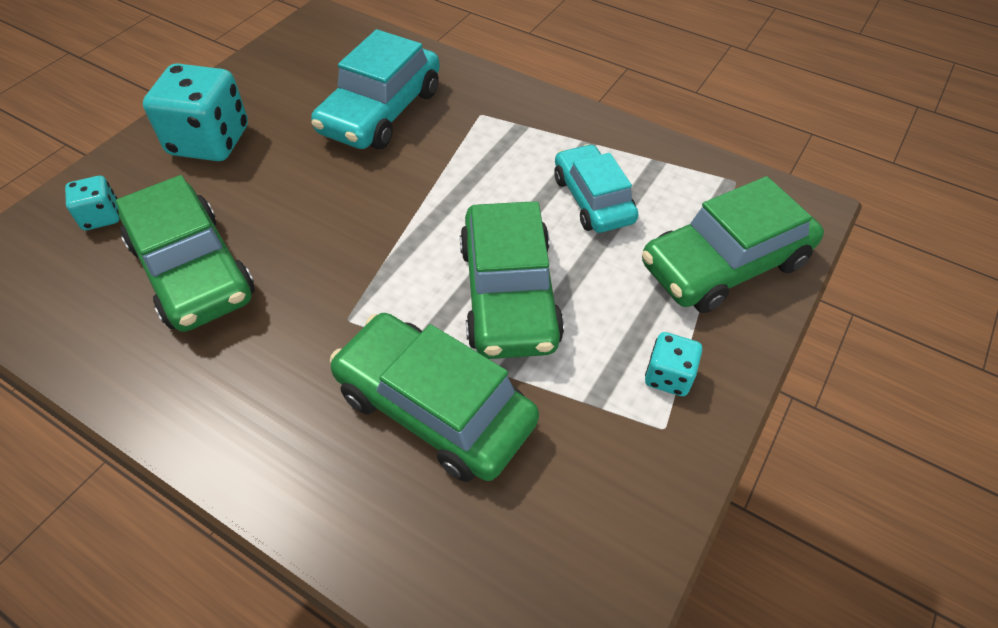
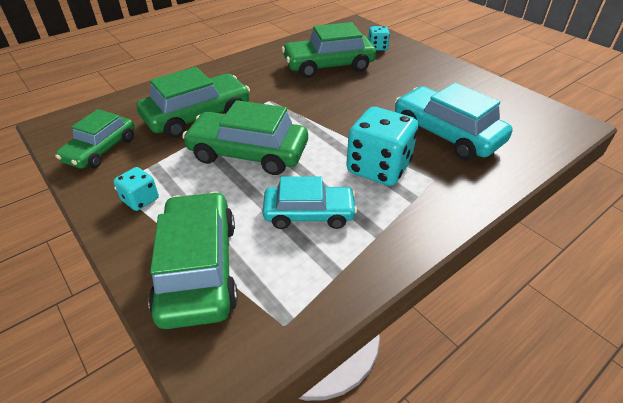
camera: 110 degrees right, 10 degrees down
turquoise dice [143,63,248,161] -> turquoise dice moved to [346,107,418,186]
none -> green car [55,109,135,169]

